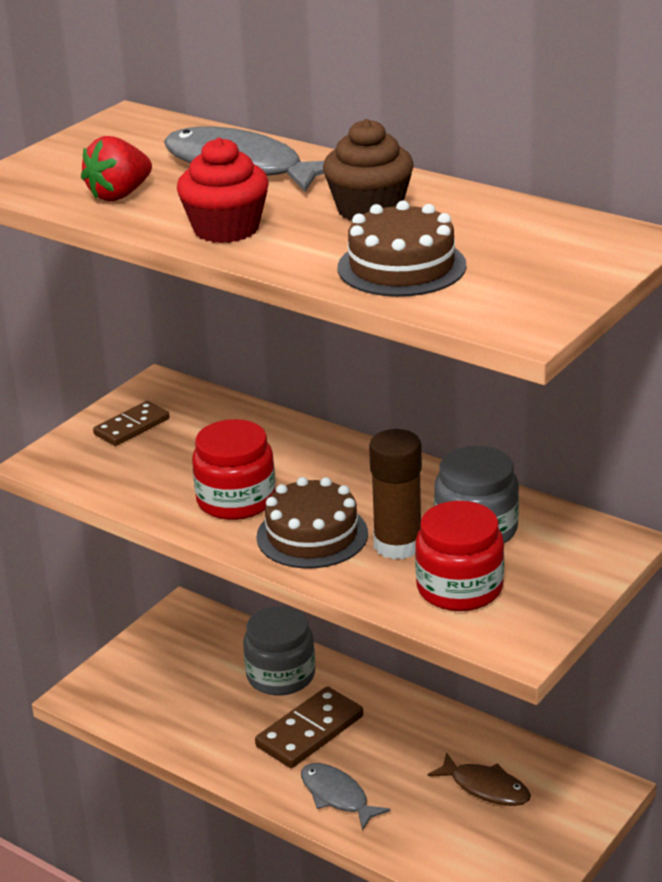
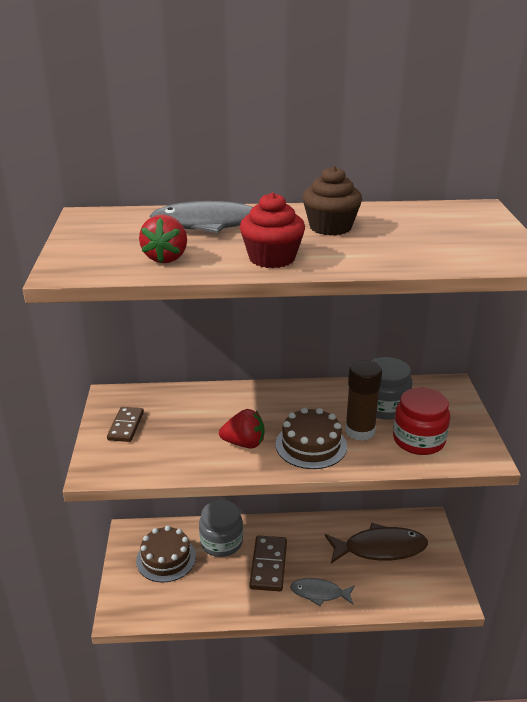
camera: 40 degrees left, 0 degrees up
red jar [192,419,276,520] -> red strawberry [219,409,264,449]
brown cake [338,200,466,297] -> brown cake moved to [136,526,196,582]
brown fish [427,752,531,806] -> brown fish [325,523,428,564], size x1.69

